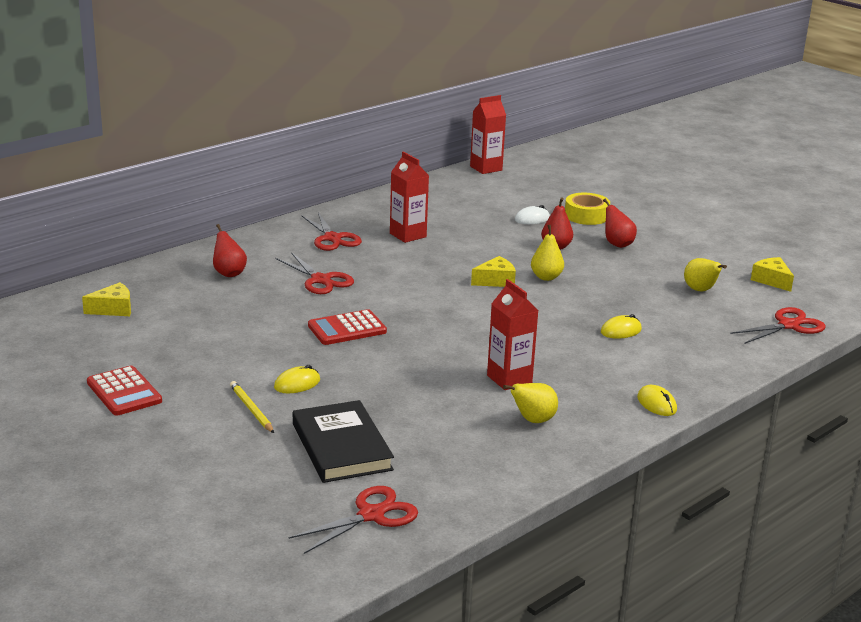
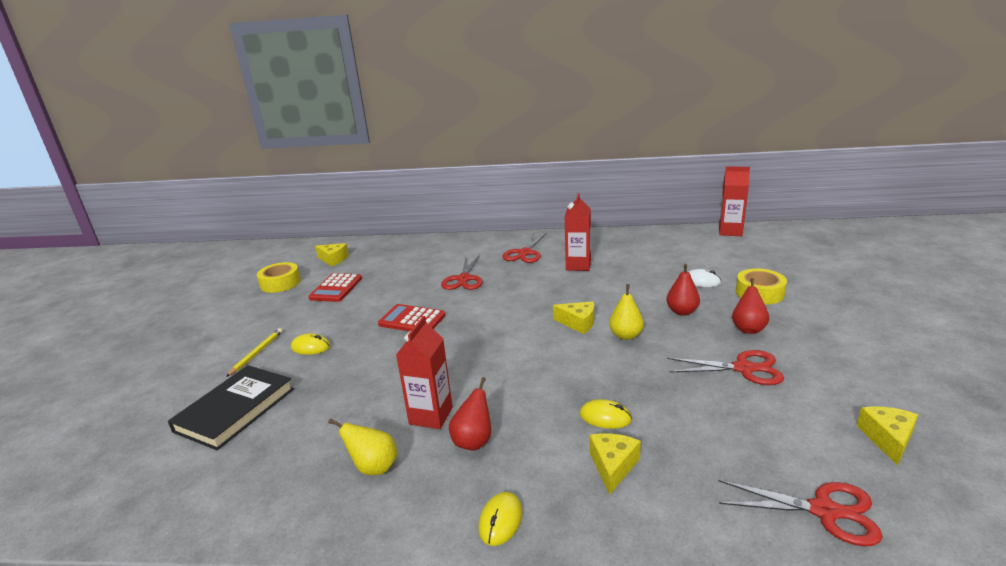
camera: 50 degrees right, 0 degrees up
red calculator [87,366,162,416] -> red calculator moved to [308,273,362,302]
red pear [213,224,247,277] -> red pear moved to [449,377,491,451]
red scissors [288,486,418,554] -> red scissors moved to [667,350,784,385]
yellow pear [684,258,727,291] -> none
none -> yellow tape [257,262,301,293]
none -> yellow cheese [590,433,641,495]

